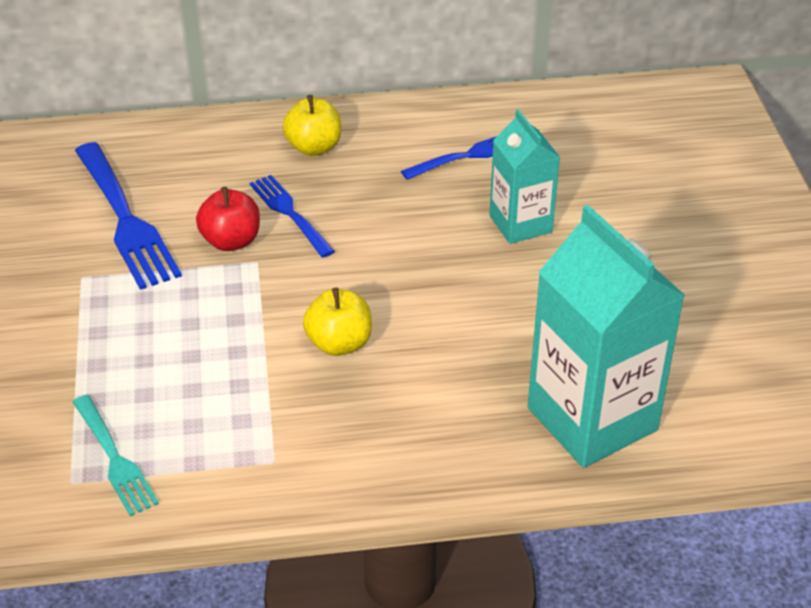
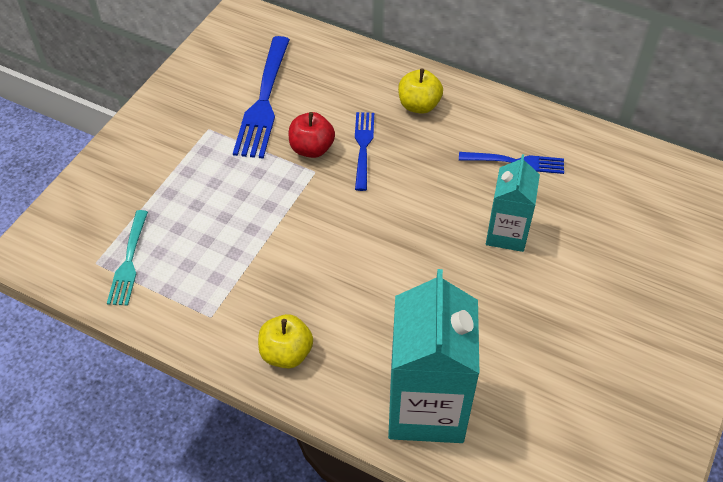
camera: 35 degrees right, 10 degrees up
yellow apple [303,288,372,356] -> yellow apple moved to [258,314,313,368]

